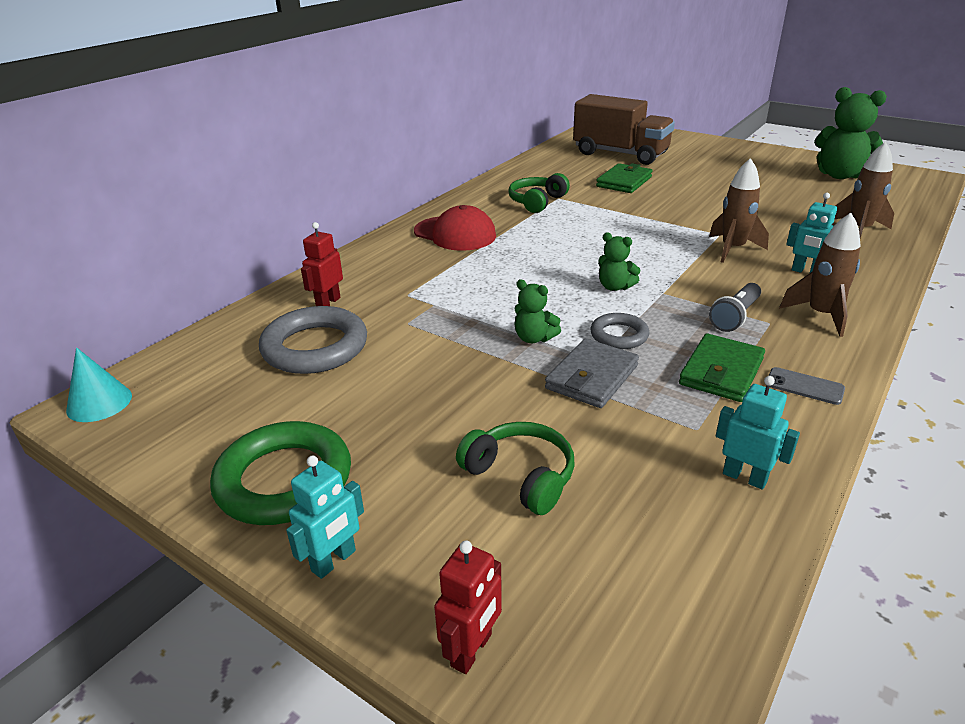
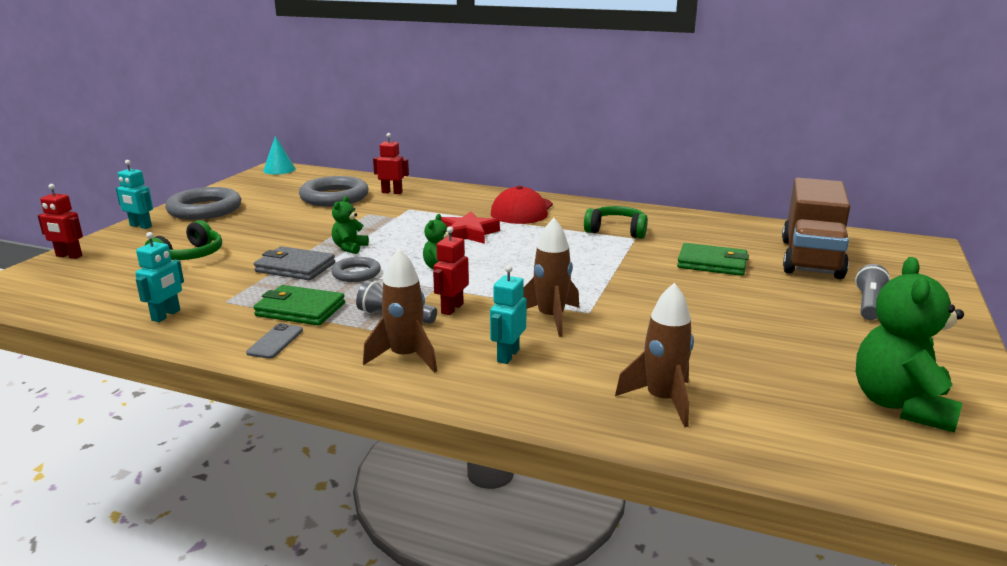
camera: 75 degrees right, 10 degrees down
green ring [210,421,351,525] -> grey ring [165,187,241,220]
none -> red robot [433,226,469,315]
none -> red star [441,211,500,244]
none -> grey flashlight [855,264,890,320]

